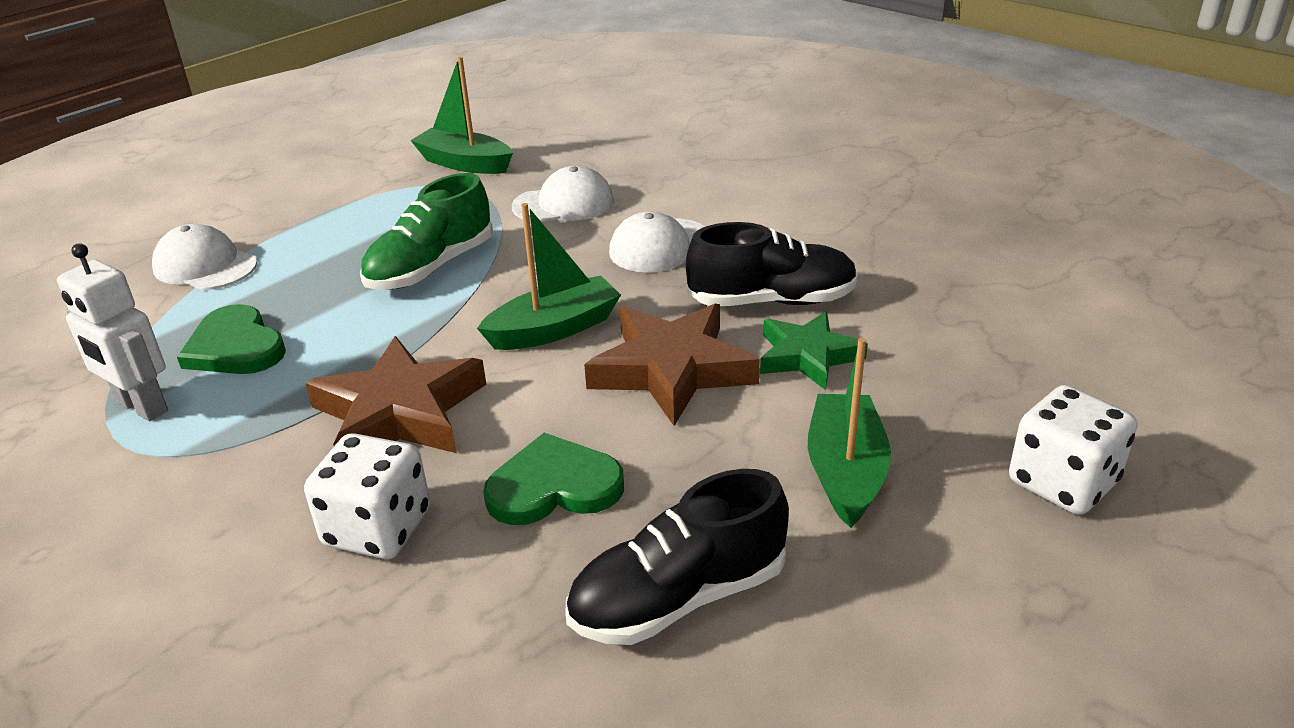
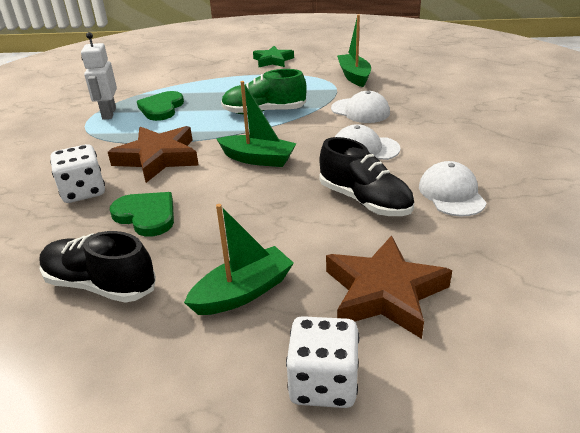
camera: 50 degrees right, 0 degrees up
white cap [152,224,257,290] -> white cap moved to [419,161,487,216]
brown star [584,304,760,426] -> brown star moved to [326,235,452,339]
green star [760,311,868,390] -> green star moved to [253,46,294,67]

